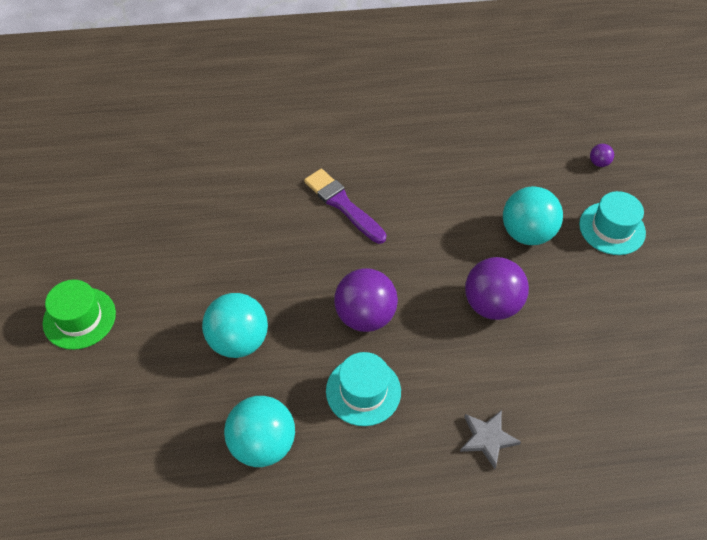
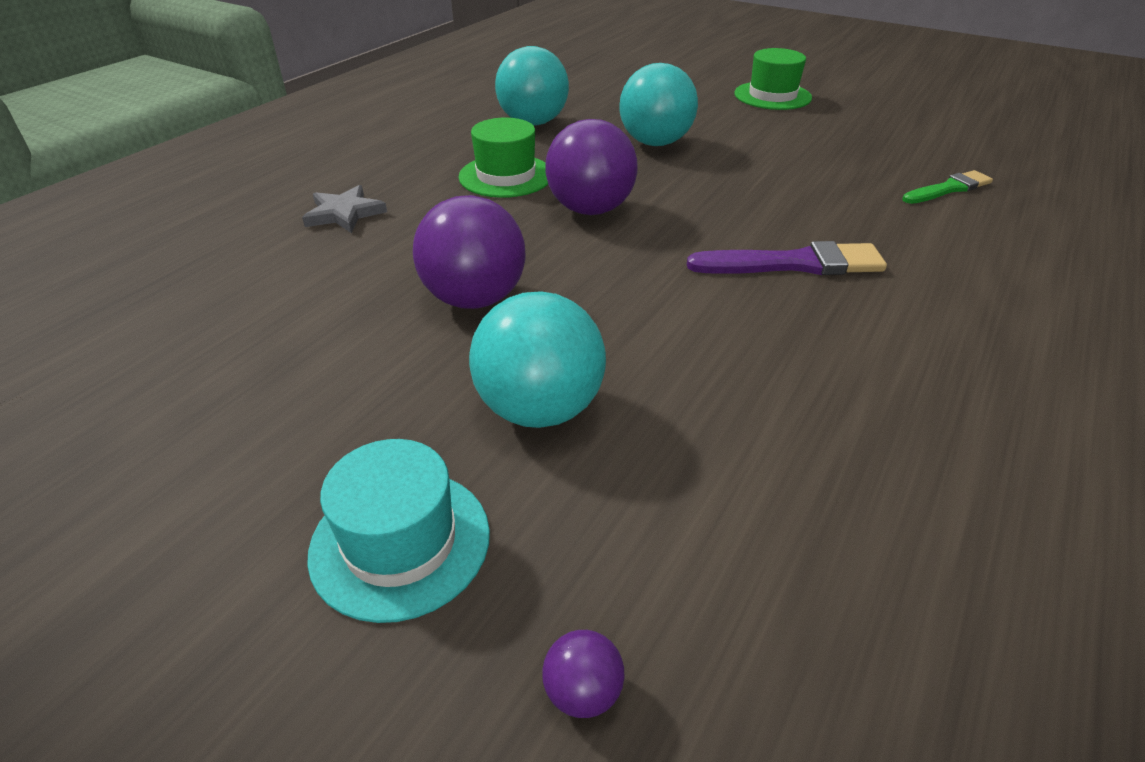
camera: 130 degrees right, 15 degrees down
turquoise hat [326,352,401,426] -> green hat [458,118,548,198]
none -> green brush [902,170,993,204]

